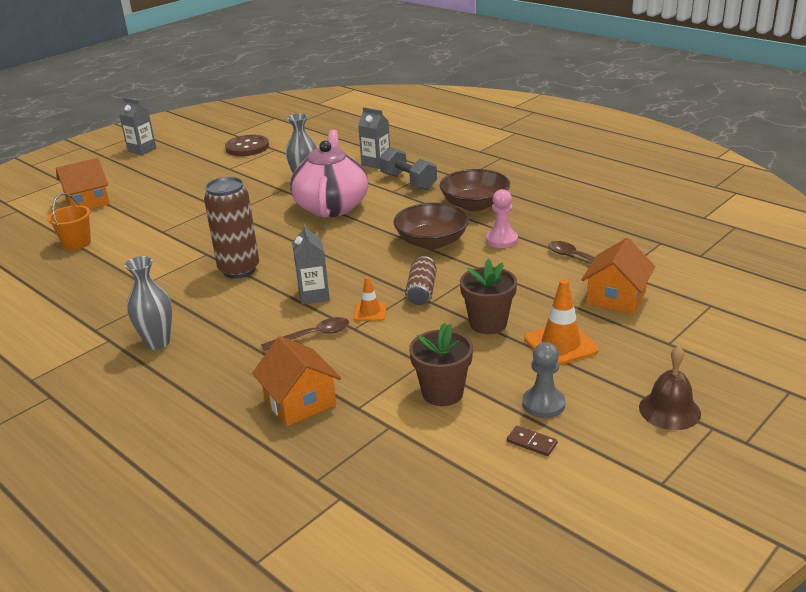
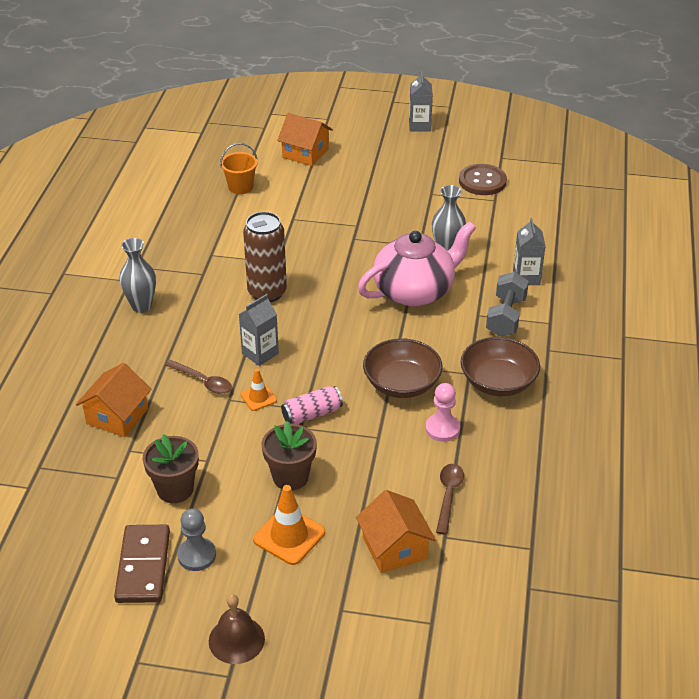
camera: 55 degrees right, 10 degrees up
brown can [405,256,437,305] -> pink can [281,386,343,424]
brown domino [507,426,557,456] -> brown domino [114,525,170,603], size x2.31
orange house [581,238,655,314] -> orange house turned 75 degrees clockwise [356,490,436,573]

